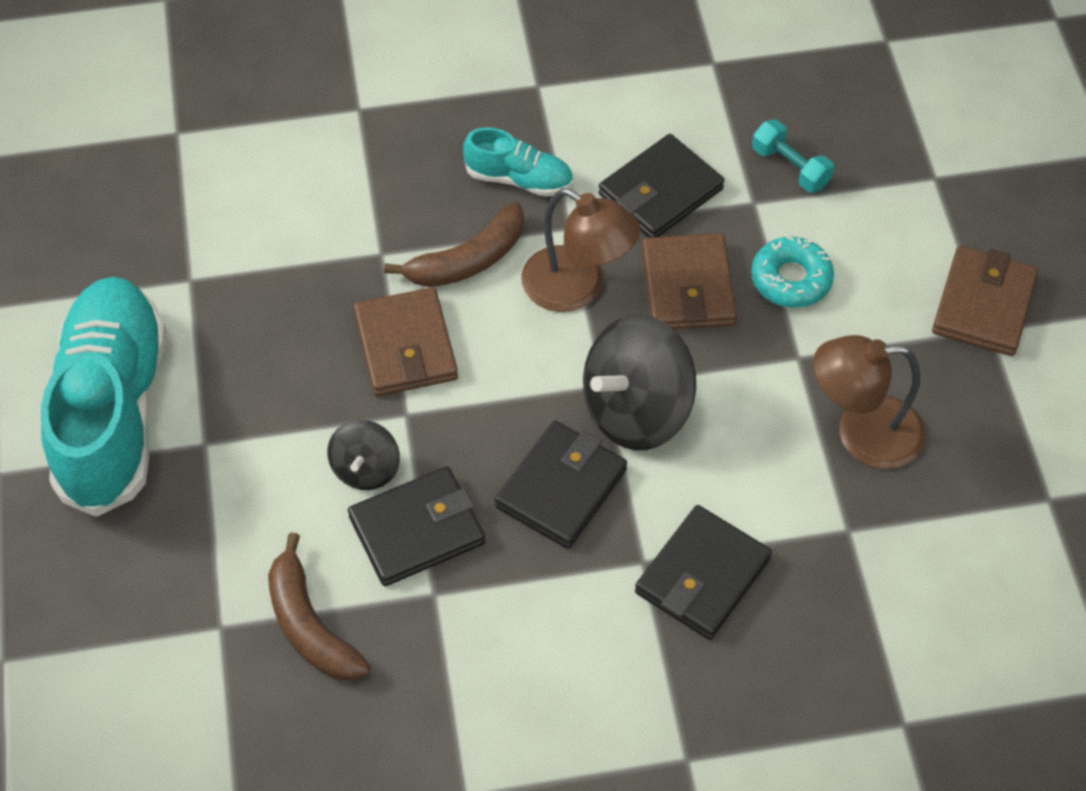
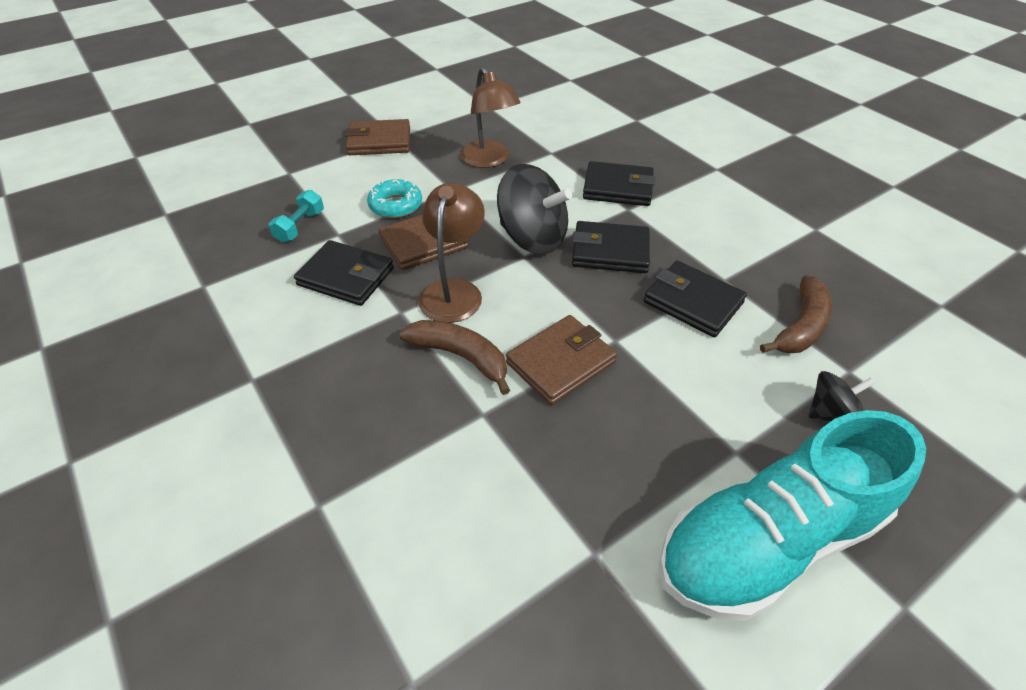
camera: 115 degrees left, 10 degrees down
black spinning top [327,420,400,490] -> black spinning top moved to [809,371,875,421]
turquoise shoe [463,127,573,197] -> none

